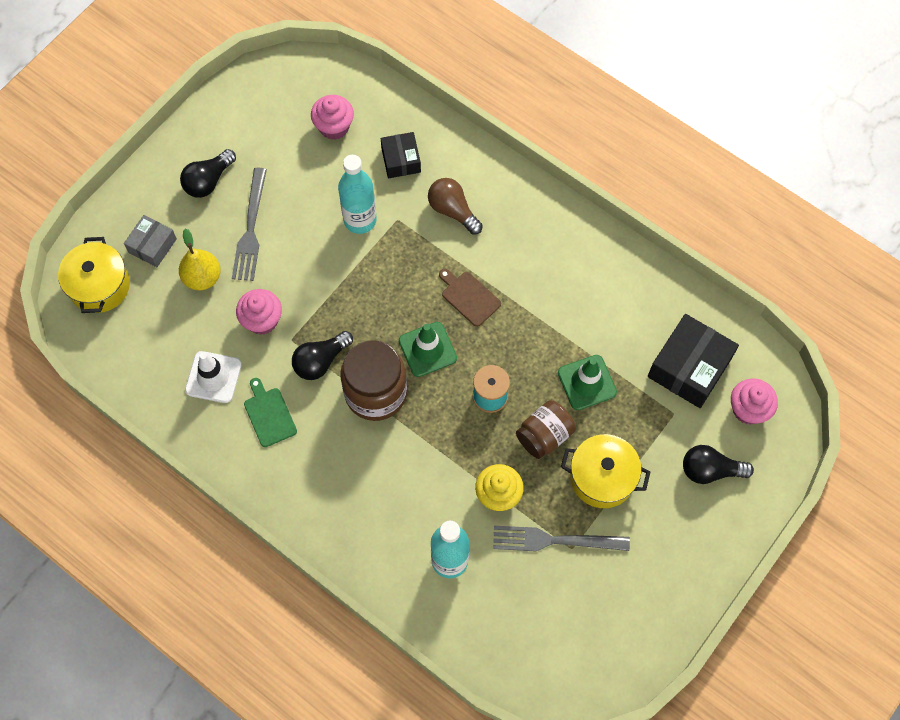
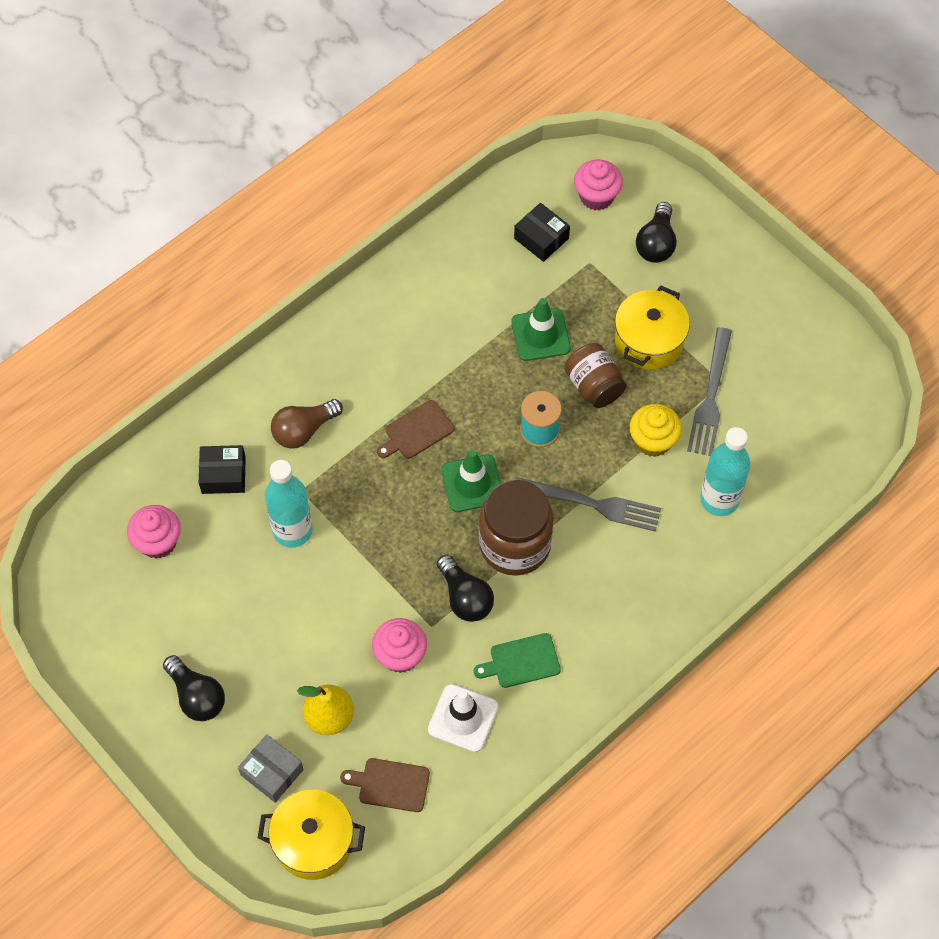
camera: 80 degrees left, 5 degrees down
grey fork [232,168,267,281] -> grey fork moved to [516,477,661,532]
black box [648,314,739,408] -> black box [514,203,570,262], size x0.59
none -> brown cutting board [340,758,430,812]

